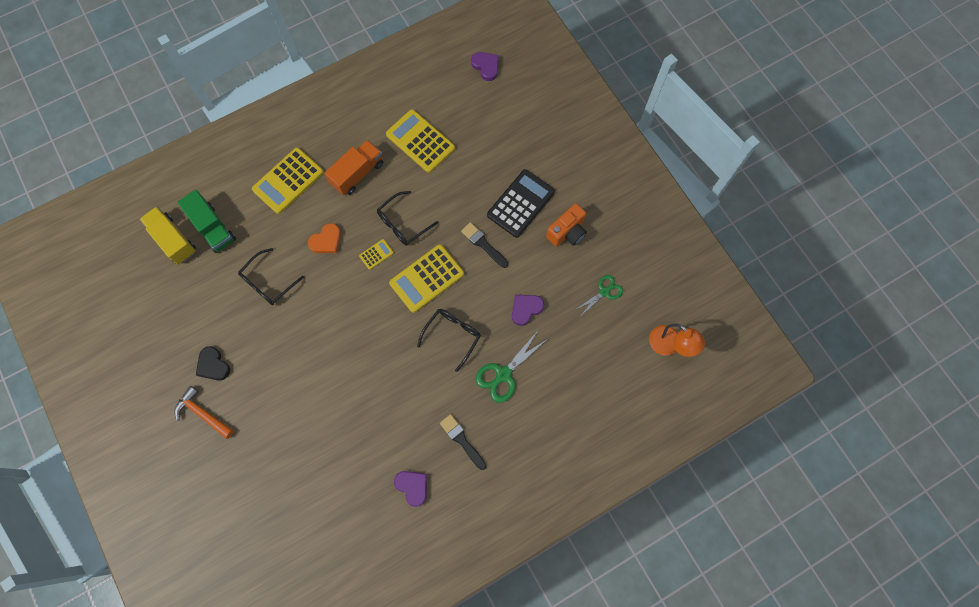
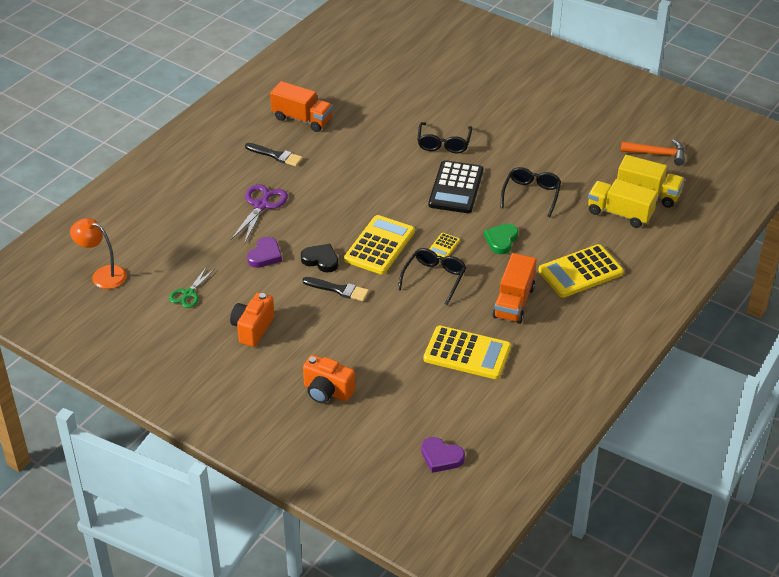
camera: 155 degrees right, 30 degrees down
orange hammer [175,386,234,439] -> orange hammer moved to [621,139,685,166]
green truck [177,190,236,253] -> yellow truck [588,179,658,228]
black heart [196,346,230,380] -> black heart moved to [301,244,338,272]
yellow calculator [252,148,324,214] -> yellow calculator turned 135 degrees counterclockwise [538,244,624,298]
orange heart [308,223,341,253] -> green heart [484,223,518,254]
purple heart [394,471,427,507] -> orange truck [270,81,333,132]
black glasses [417,309,481,372] -> black glasses moved to [417,122,472,153]
green scissors [476,331,549,403] -> purple scissors [231,184,288,244]
black calculator [487,169,555,238] -> black calculator moved to [428,160,484,213]
none -> orange camera [303,355,355,403]

